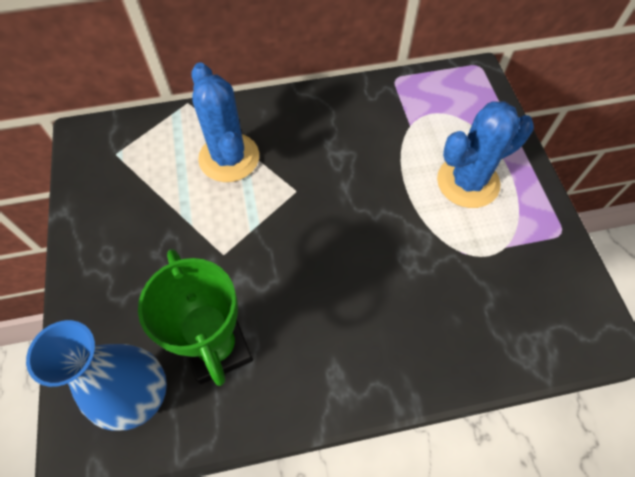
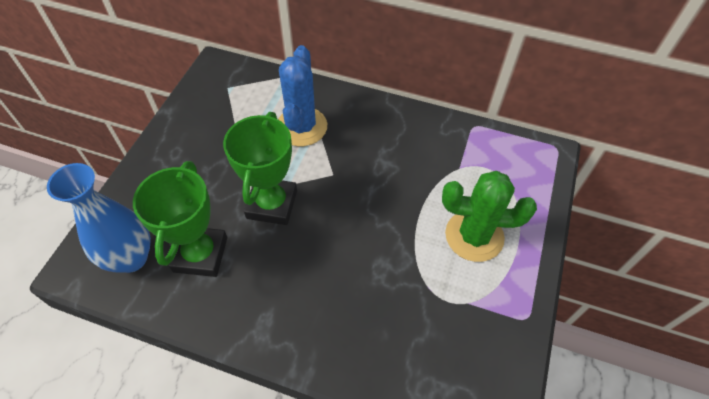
camera: 30 degrees right, 5 degrees down
blue cactus [437,101,534,208] -> green cactus [442,171,537,262]
none -> green trophy [223,112,297,225]

